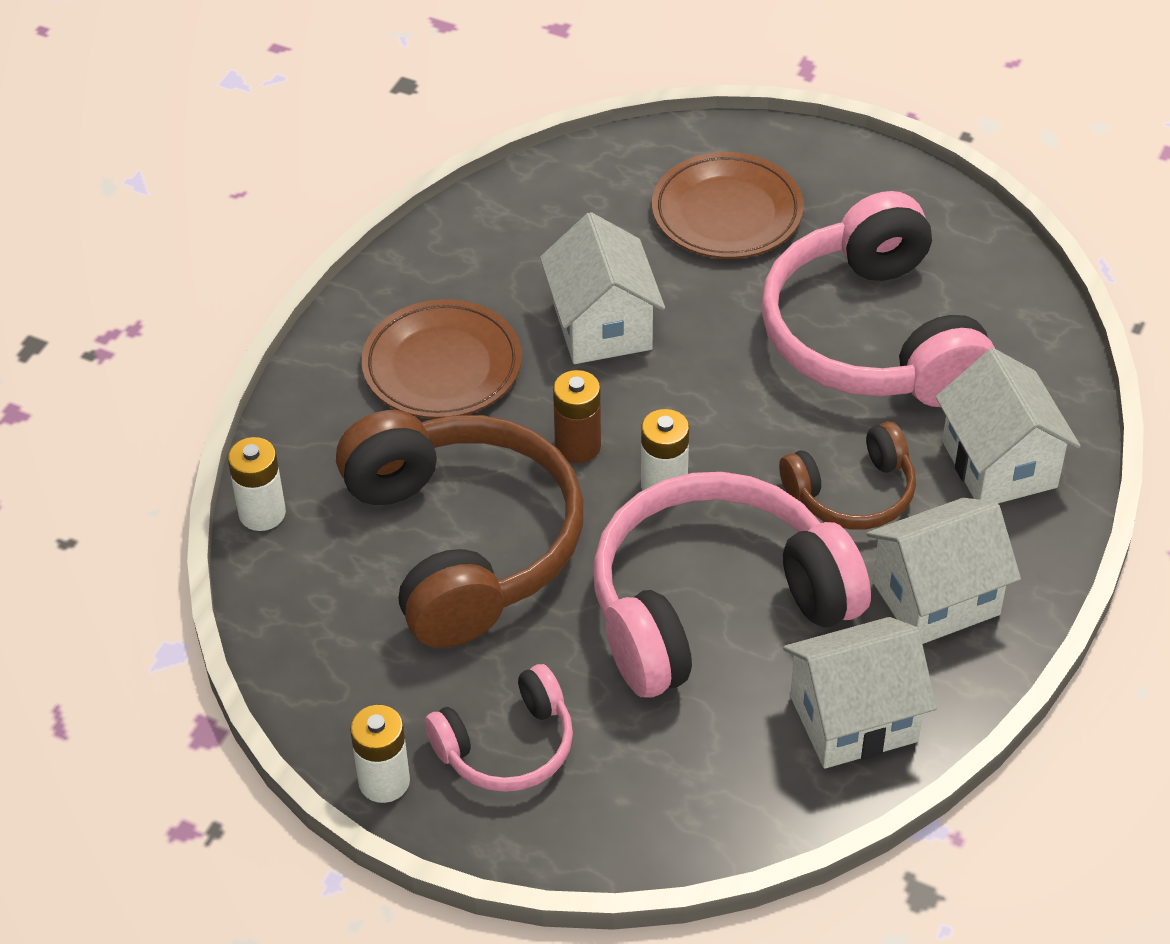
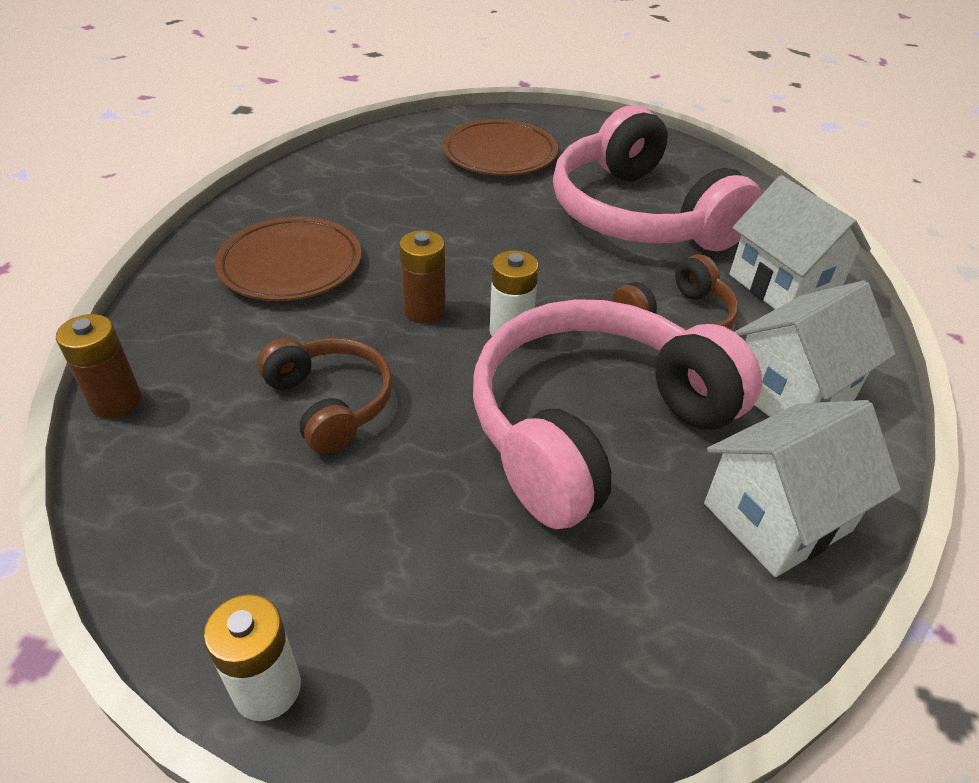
camera: 15 degrees left, 5 degrees down
white battery [228,437,286,531] -> brown battery [56,314,141,418]
brown headphones [336,410,583,648] -> brown headphones [257,338,393,454], size x0.52
pink headphones [425,664,573,792] -> none
white house [540,212,665,364] -> none

